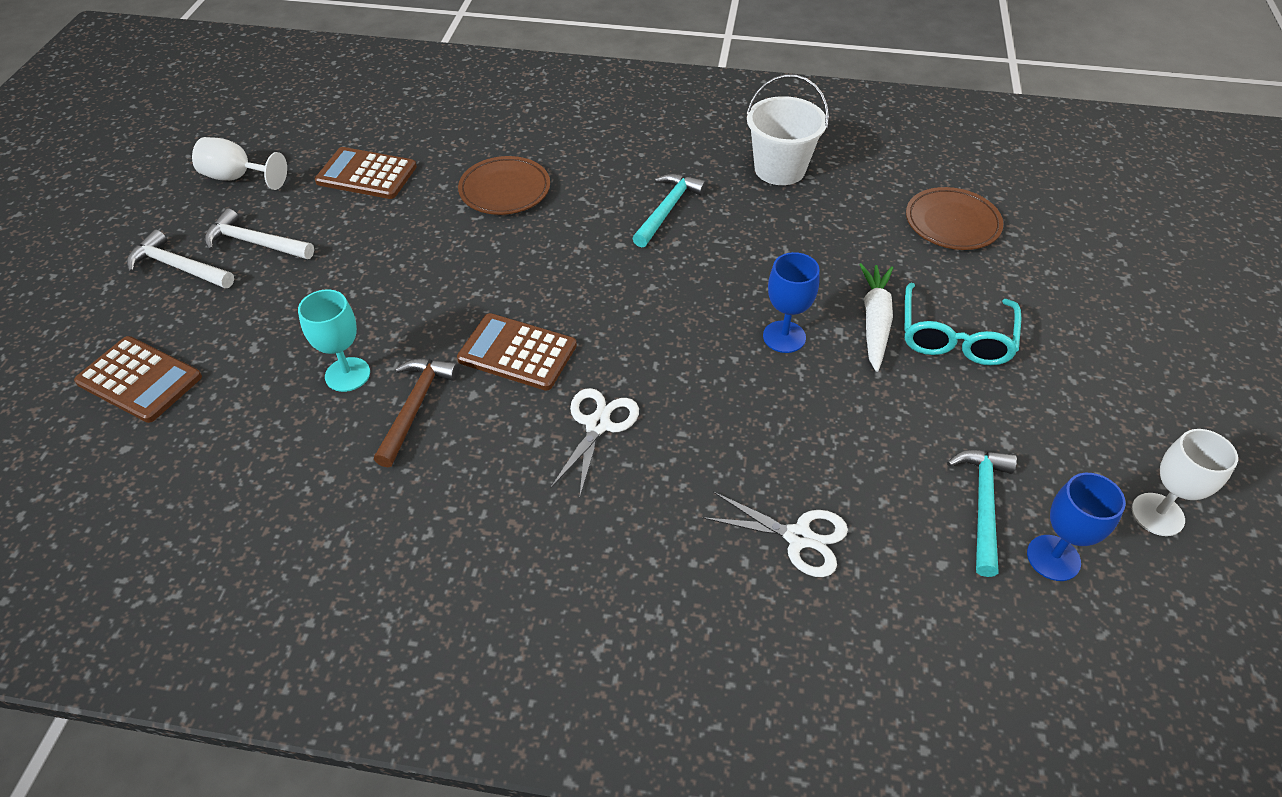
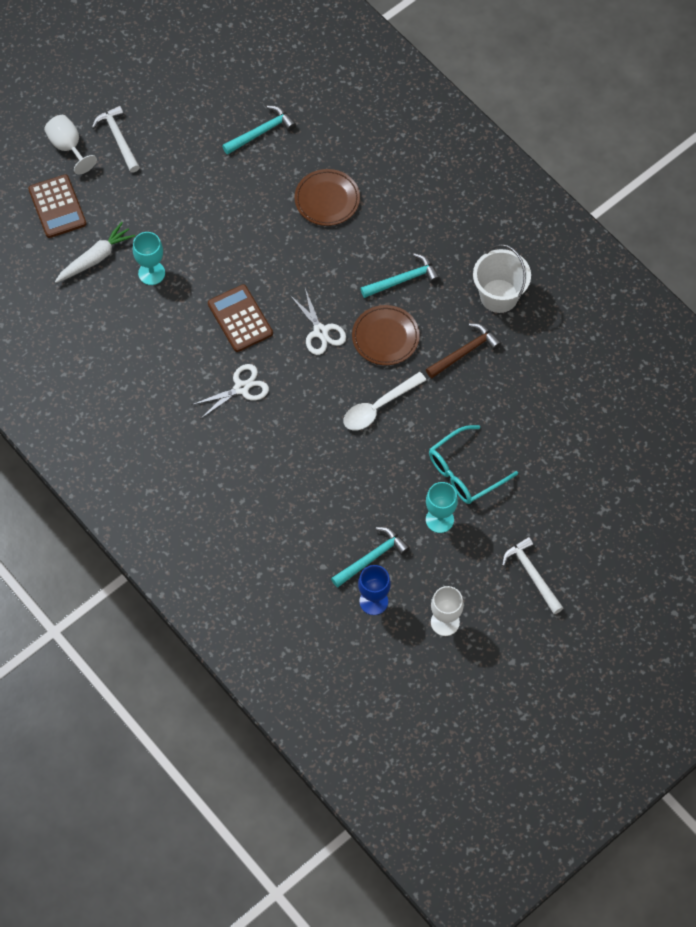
camera: 40 degrees right, 15 degrees up
white goblet [192,137,287,190] -> white goblet moved to [44,115,97,175]
white hammer [205,208,314,259] -> white hammer moved to [502,536,563,614]
brown calculator [315,147,417,199] -> turquoise hammer [222,106,296,155]
brown hammer [374,358,459,467] -> brown hammer moved to [426,324,501,378]
white scissors [702,492,848,577] -> white scissors moved to [289,288,346,355]
blue goblet [763,252,820,353] -> white spoon [343,372,426,431]
white carrot [859,263,893,372] -> white carrot moved to [55,222,135,283]
brown plate [906,187,1003,250] -> brown plate moved to [352,305,420,365]
none -> turquoise goblet [426,482,458,533]

